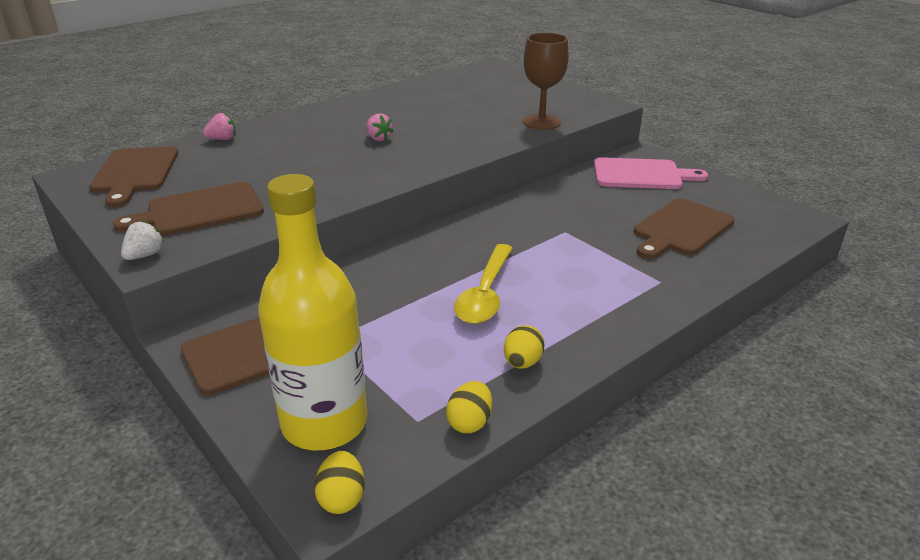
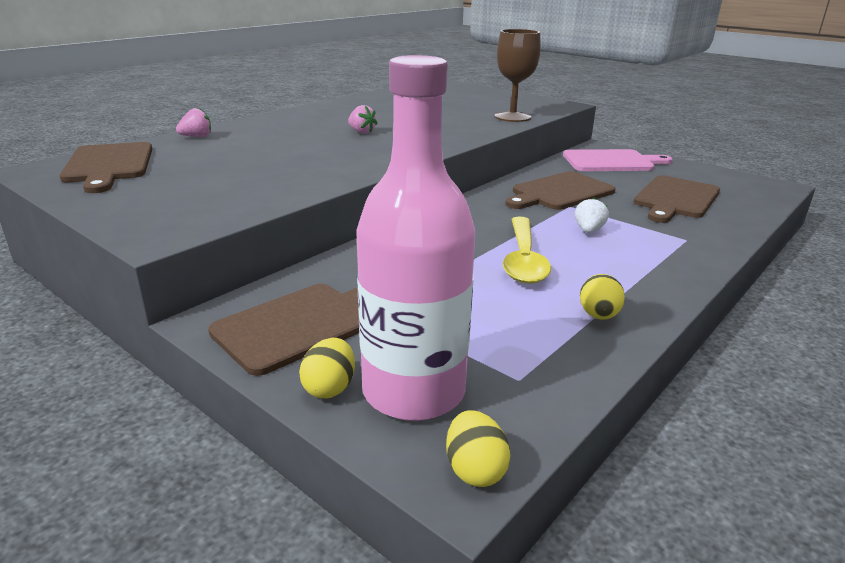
camera: 10 degrees left, 5 degrees down
brown cutting board [113,182,264,236] -> brown cutting board moved to [505,171,616,210]
white strawberry [121,220,164,260] -> white strawberry moved to [575,197,609,233]
yellow bottle [258,174,367,450] -> pink bottle [356,55,475,421]
yellow egg [446,381,492,433] -> yellow egg moved to [299,338,355,399]

